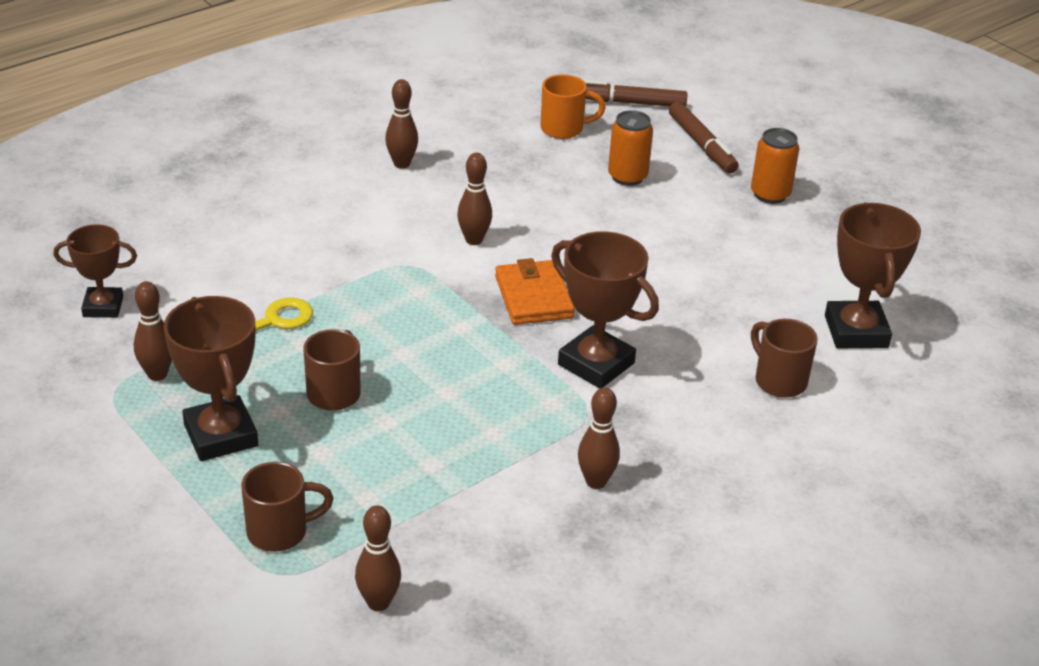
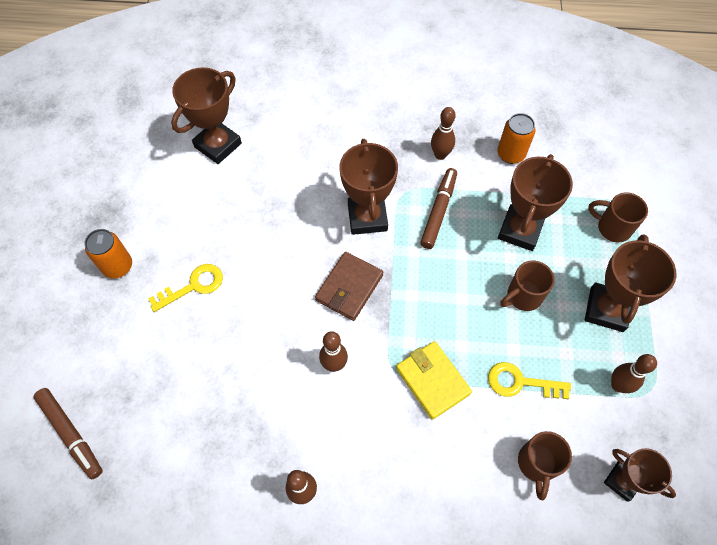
camera: 135 degrees left, 25 degrees up
brown bowling pin [355,505,401,611] -> none
orange wallet [495,258,575,325] -> brown wallet [315,252,383,321]
orange mug [541,74,606,139] -> none
orange can [608,110,653,186] -> orange can moved to [497,113,536,164]
brown marker [669,102,739,173] -> brown marker moved to [420,168,457,249]
brown mug [751,319,818,398] -> brown mug moved to [518,431,572,500]
none -> yellow key [148,264,223,312]
none -> yellow wallet [396,341,472,420]
none -> brown trophy [498,154,573,251]

